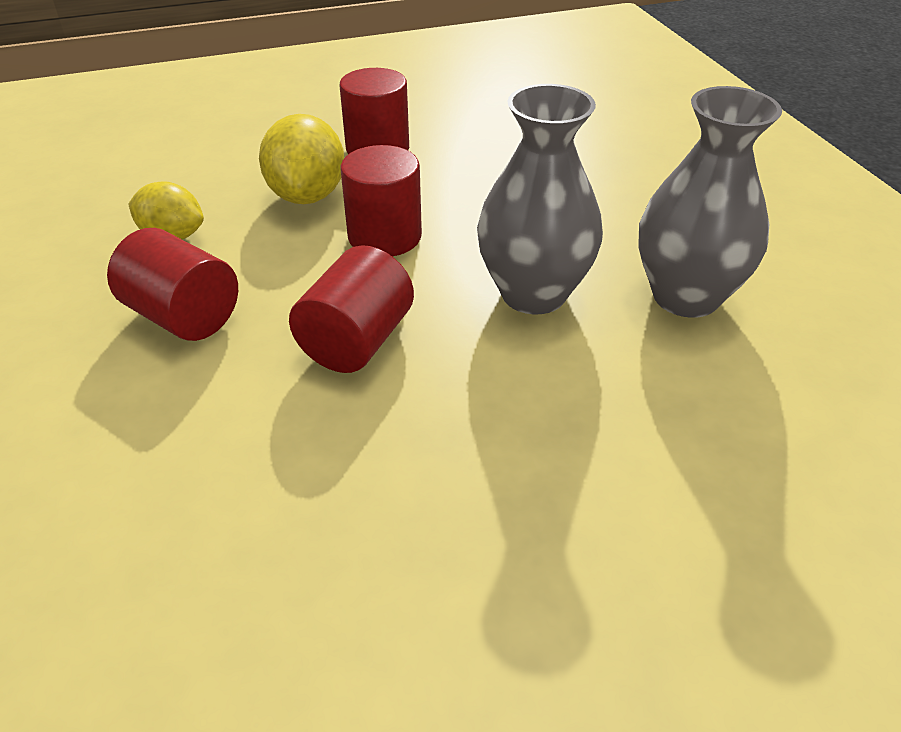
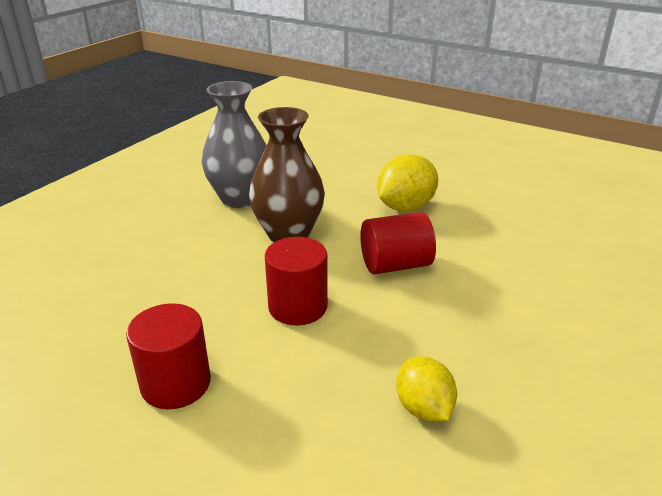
camera: 130 degrees left, 10 degrees down
red cylinder [107,228,238,341] -> none
yellow lemon [259,114,344,204] -> yellow lemon moved to [377,154,438,211]
grey vase [477,84,603,314] -> brown vase [249,107,325,242]

